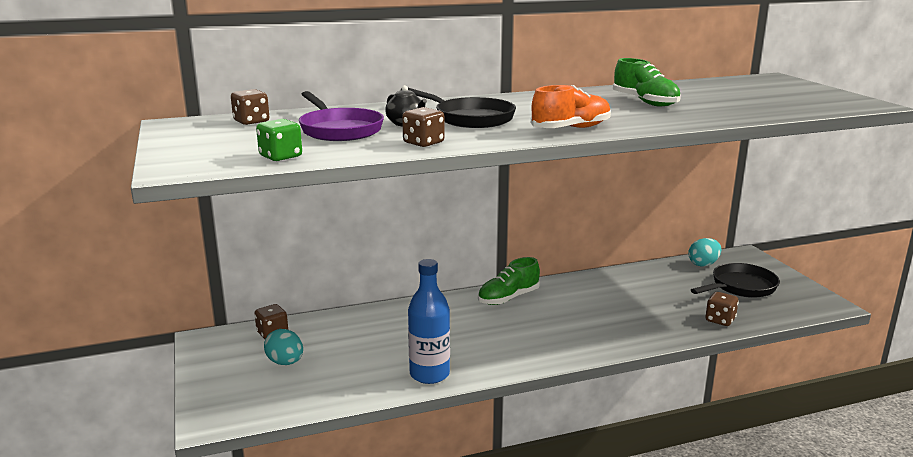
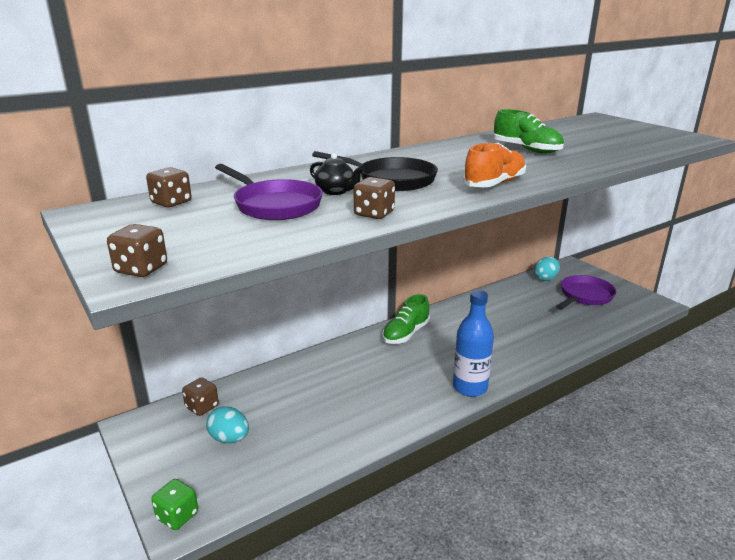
camera: 15 degrees left, 5 degrees up
green dice [256,119,302,161] -> green dice moved to [151,479,198,530]
blue bottle [408,259,450,384] -> blue bottle moved to [453,290,494,397]
black pan [691,263,780,298] -> purple pan [556,275,616,310]
brown dice [705,292,739,326] -> brown dice moved to [107,224,167,277]

